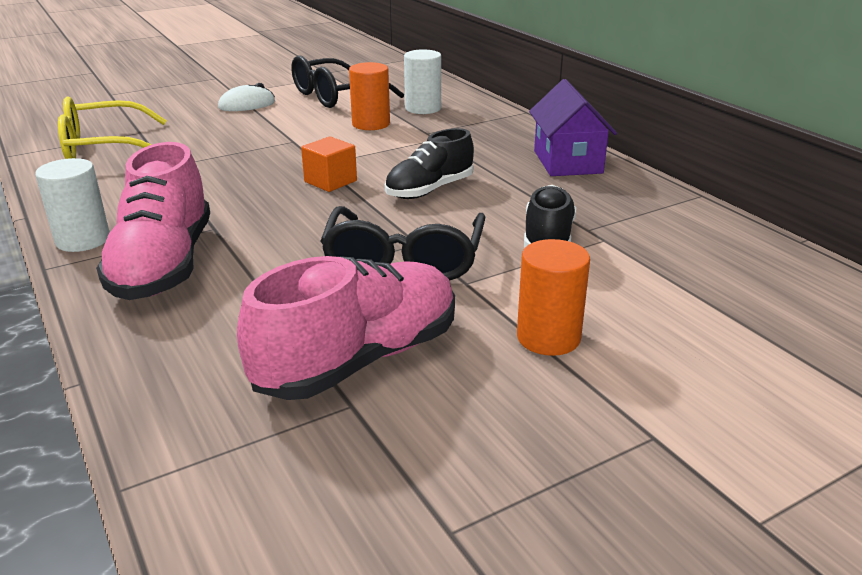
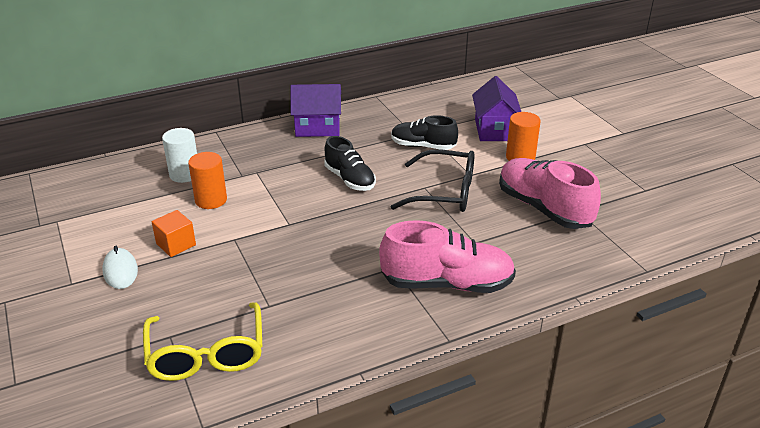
camera: 85 degrees left, 5 degrees up
white cylinder [35,158,110,252] -> none
black glasses [291,55,404,108] -> none
orange cube [301,136,357,192] -> orange cube moved to [152,210,196,257]
none -> purple house [472,76,521,141]

